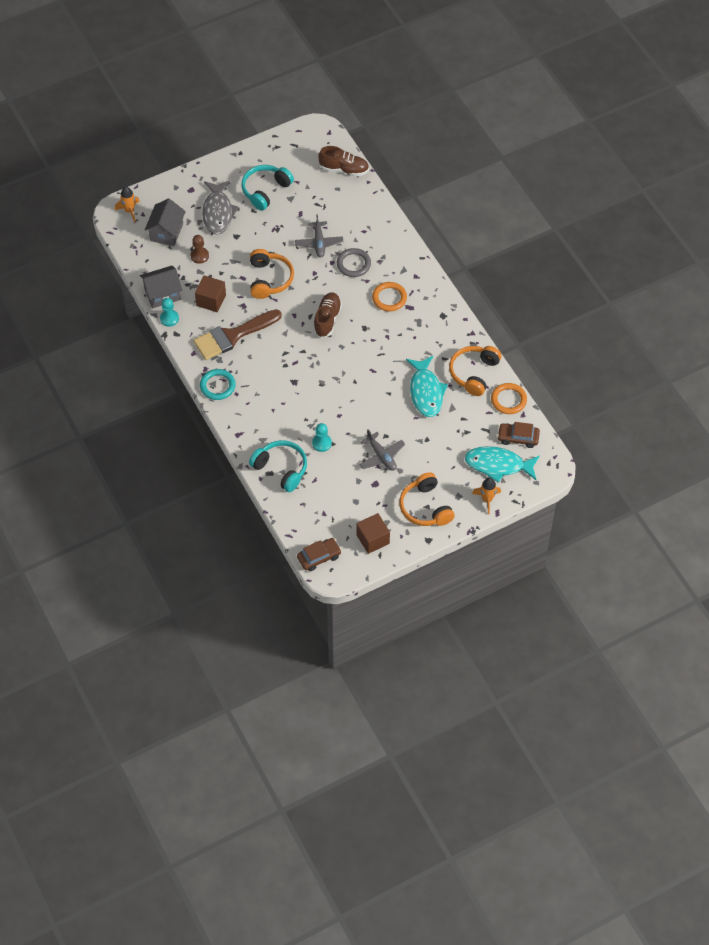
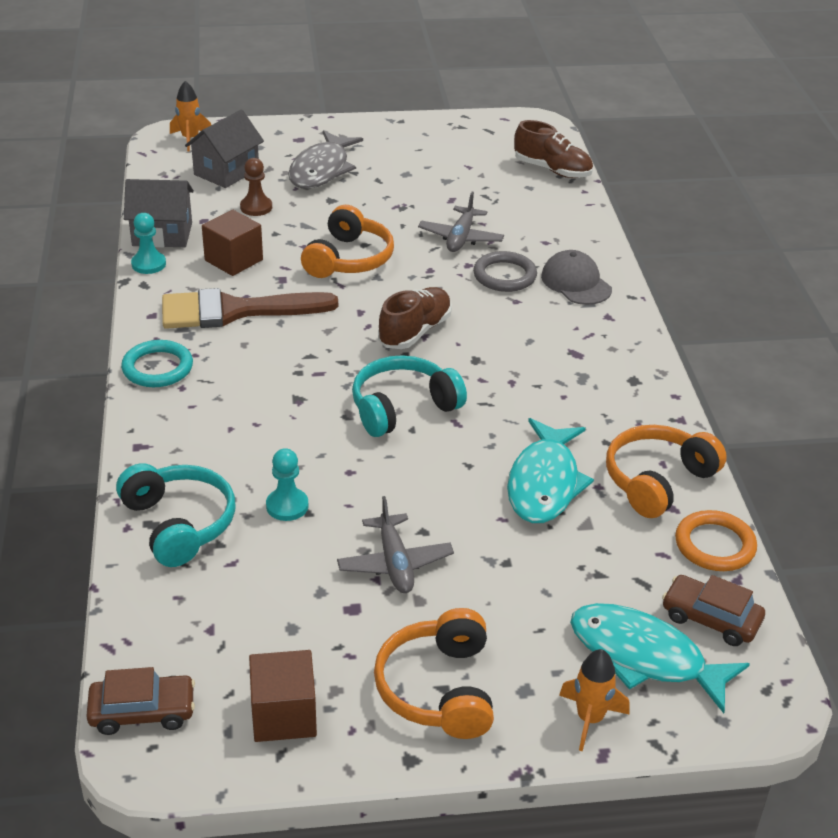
camera: 20 degrees right, 20 degrees down
turquoise headphones [241,165,294,211] -> turquoise headphones moved to [352,355,467,437]
orange ring [372,282,407,311] -> none
none -> grey cap [541,250,612,305]

